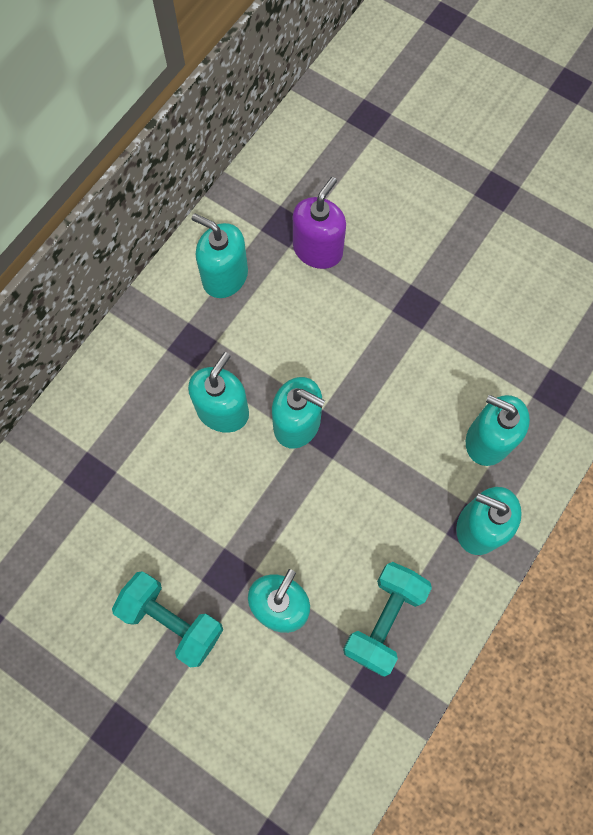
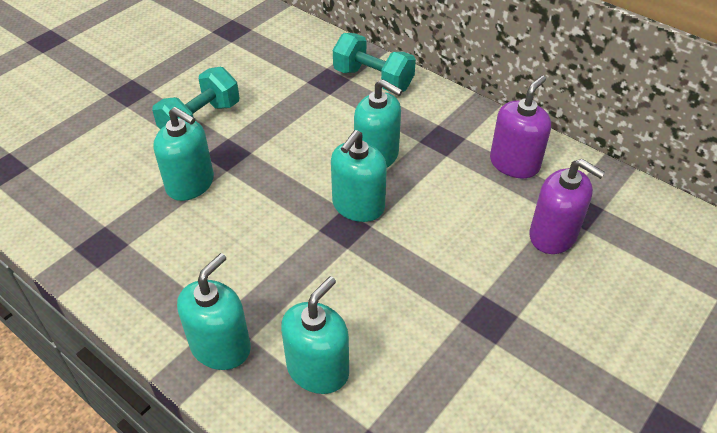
camera: 95 degrees right, 25 degrees down
turquoise soap dispenser [192,213,248,298] -> purple soap dispenser [490,75,551,178]
turquoise dumbbell [343,562,432,677] -> turquoise dumbbell moved to [333,33,416,92]

